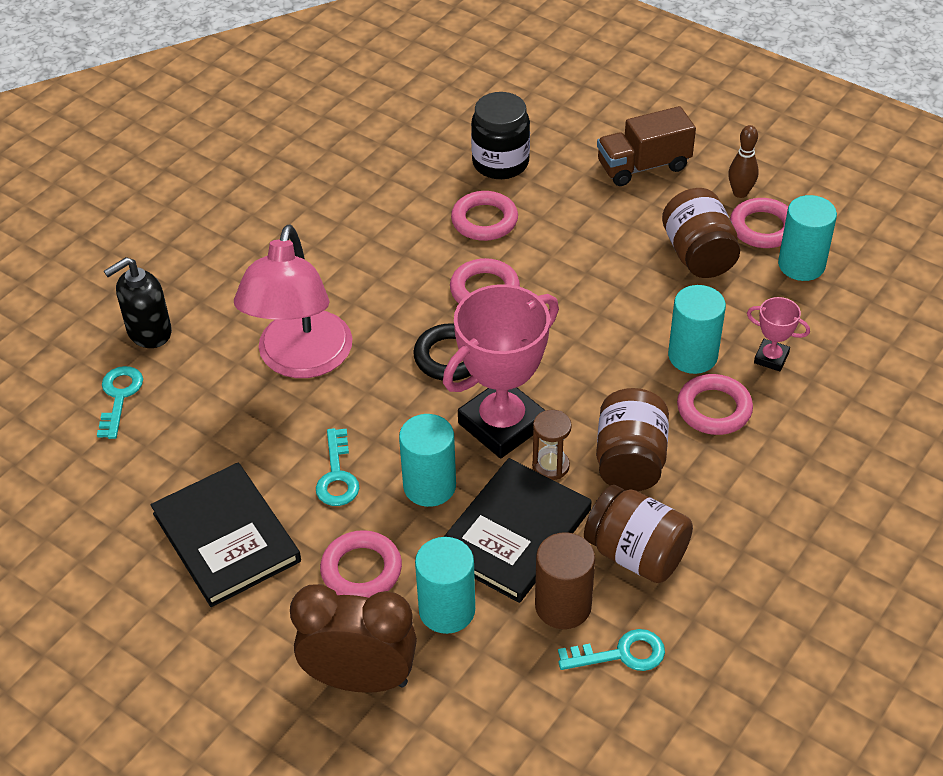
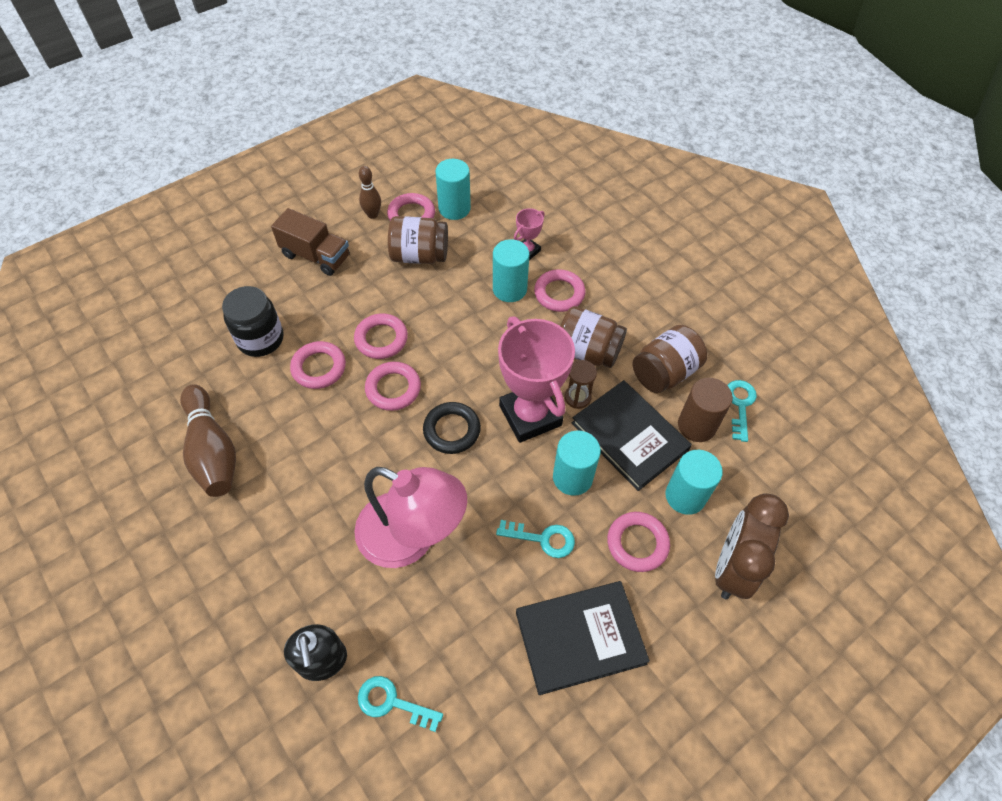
camera: 75 degrees left, 10 degrees up
brown truck [597,106,696,186] -> brown truck turned 60 degrees counterclockwise [271,208,350,276]
none -> brown bowling pin [180,384,236,497]
none -> pink ring [354,314,408,359]

